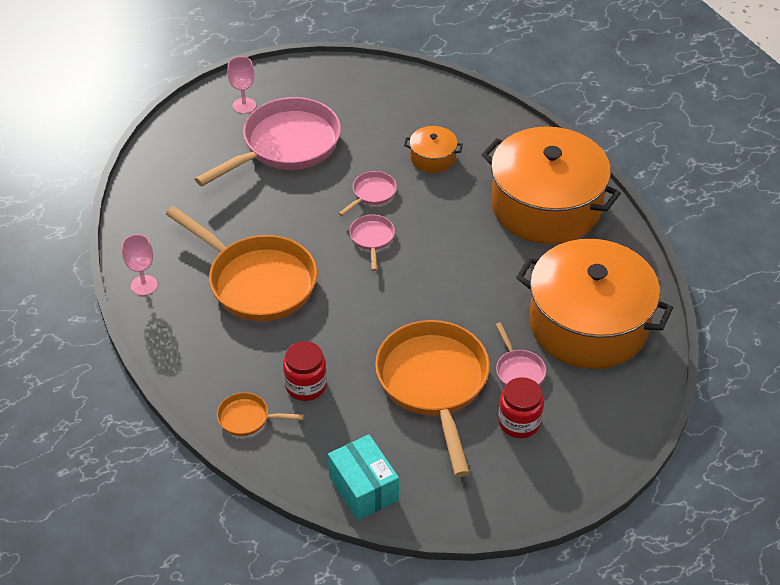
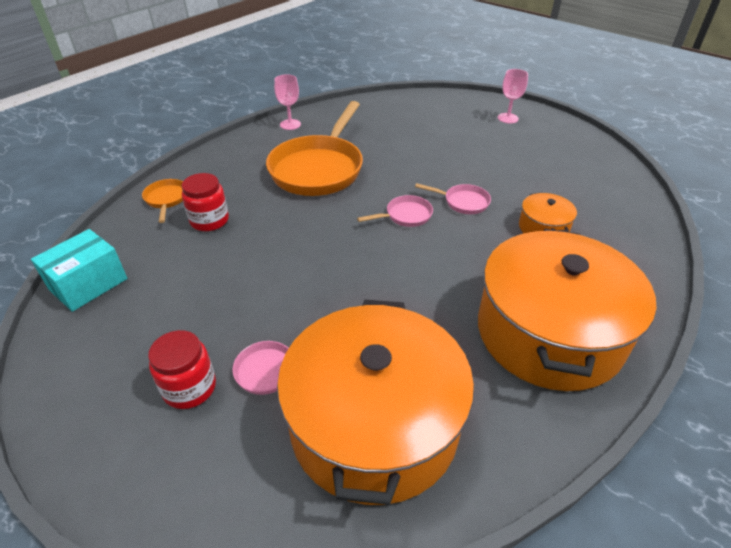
camera: 70 degrees right, 5 degrees down
pink pan [195,97,341,186] -> none
orange pan [375,320,490,477] -> none

